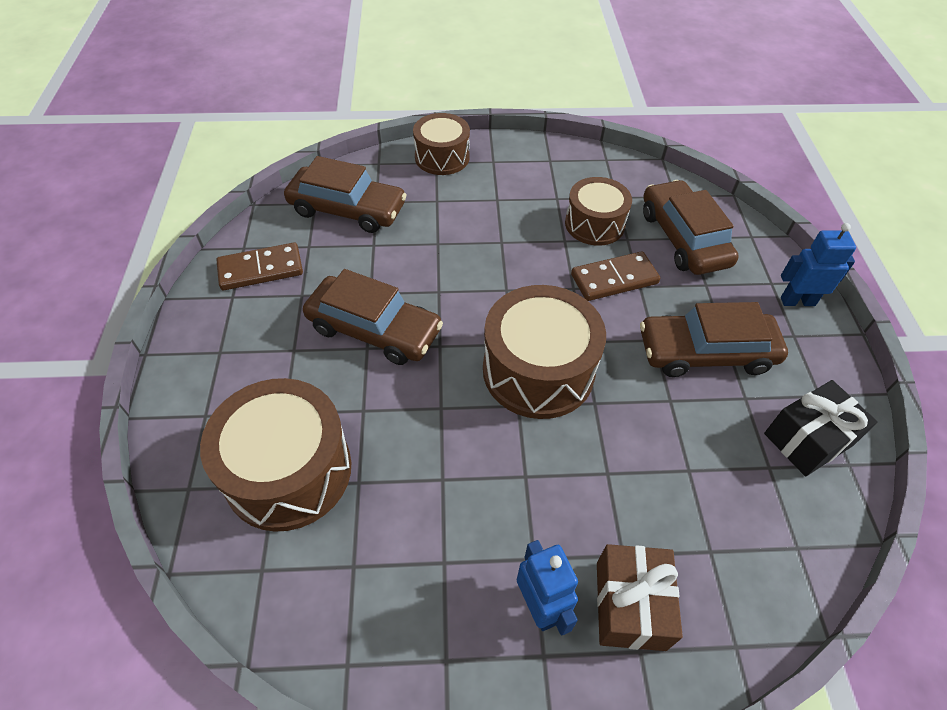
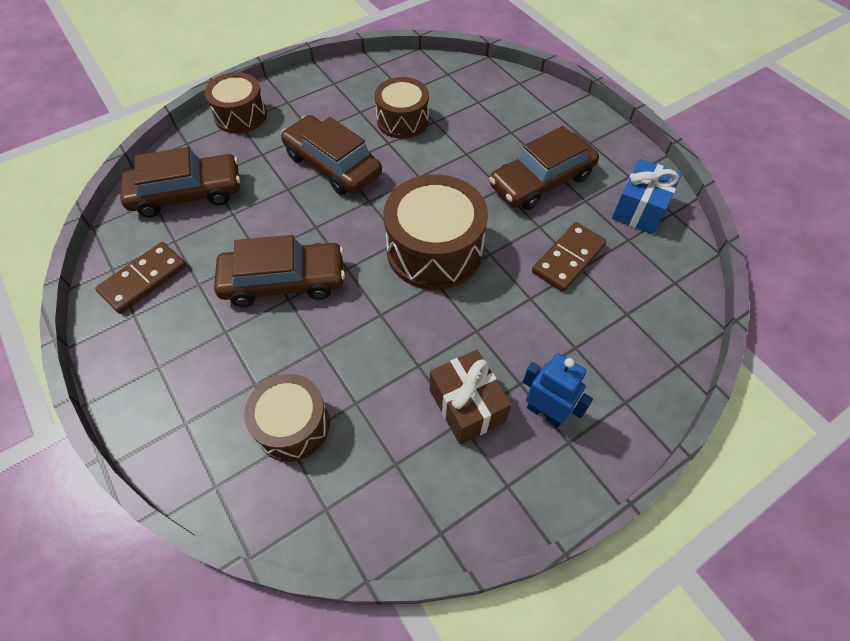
camera: 30 degrees left, 5 degrees up
brown drum [200,378,351,532] -> brown drum [244,374,330,462], size x0.64
brown domino [571,251,660,301] -> brown domino moved to [532,222,607,292]
brown gift [597,544,683,651] -> brown gift moved to [430,350,512,445]
brown car [643,180,739,275] -> brown car moved to [281,115,382,195]
black gift [764,380,878,476] -> blue gift [612,159,682,234]
blue robot [781,223,856,306] -> none

